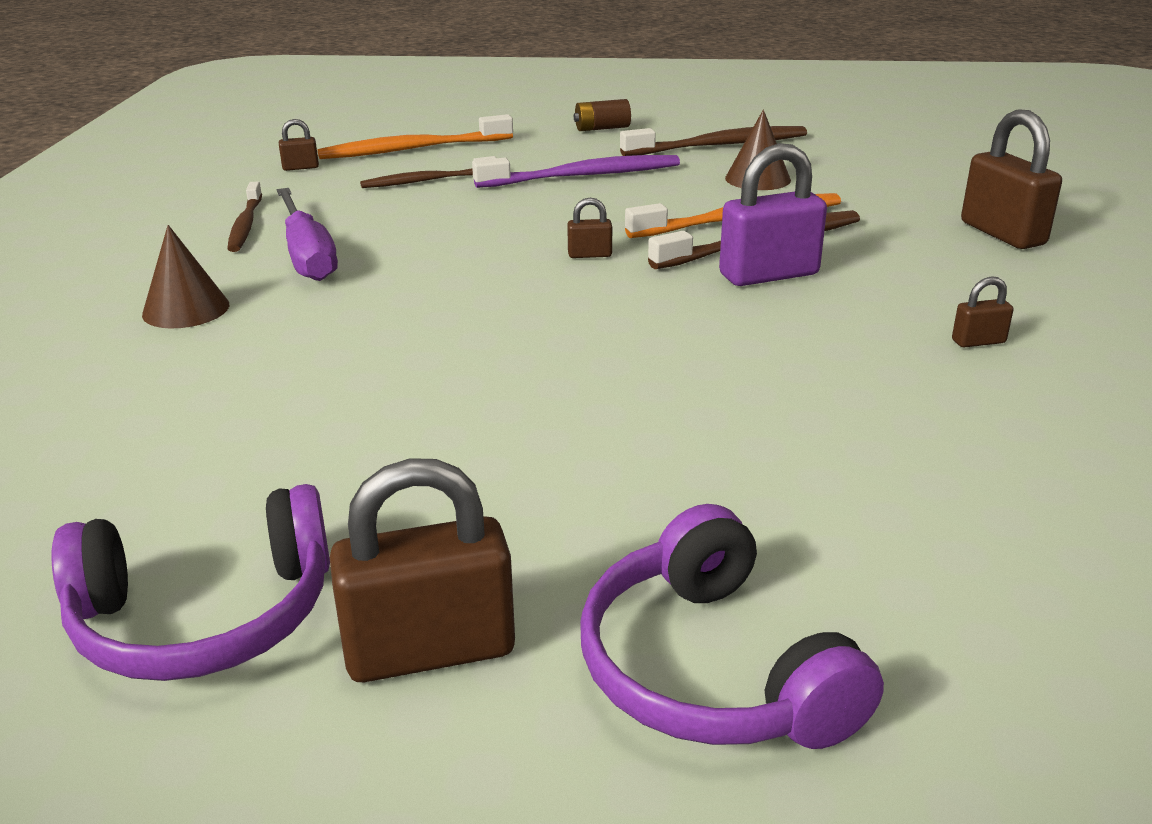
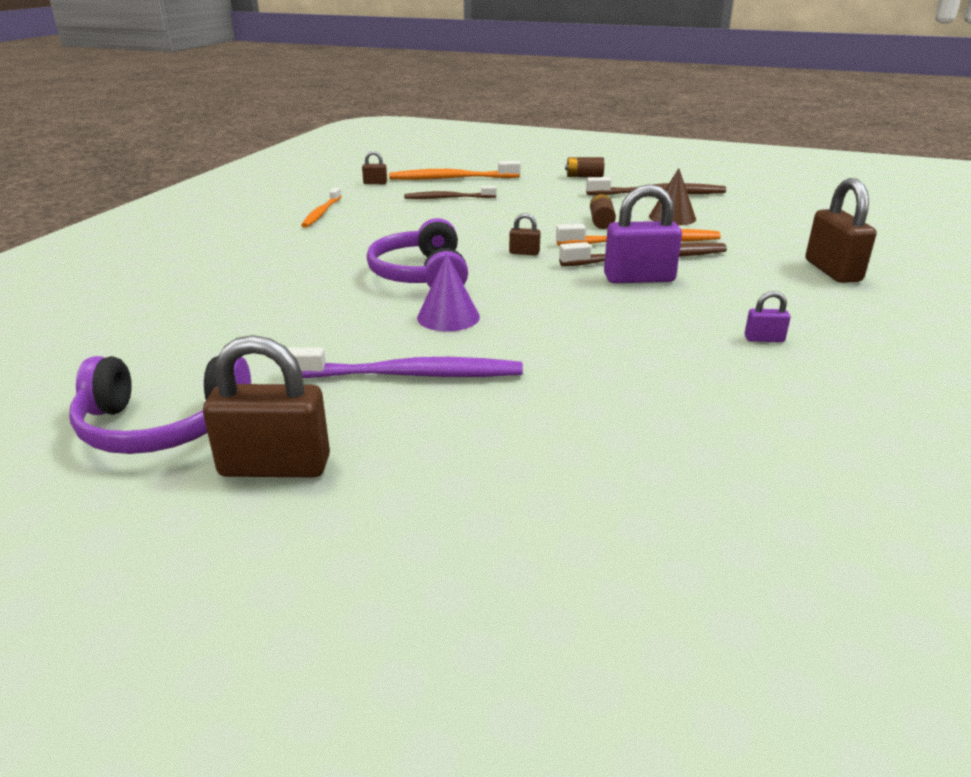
camera: 15 degrees right, 0 degrees up
brown cone [142,225,229,329] -> none
brown toothbrush [227,182,262,252] -> orange toothbrush [301,188,342,228]
purple screwdriver [277,188,338,281] -> none
purple toothbrush [472,155,680,188] -> purple toothbrush moved to [287,347,523,378]
purple headphones [580,504,884,749] -> purple headphones moved to [367,218,468,288]
brown padlock [952,276,1014,347] -> purple padlock [744,291,790,342]
none -> purple cone [417,254,480,331]
none -> brown battery [590,194,616,229]

